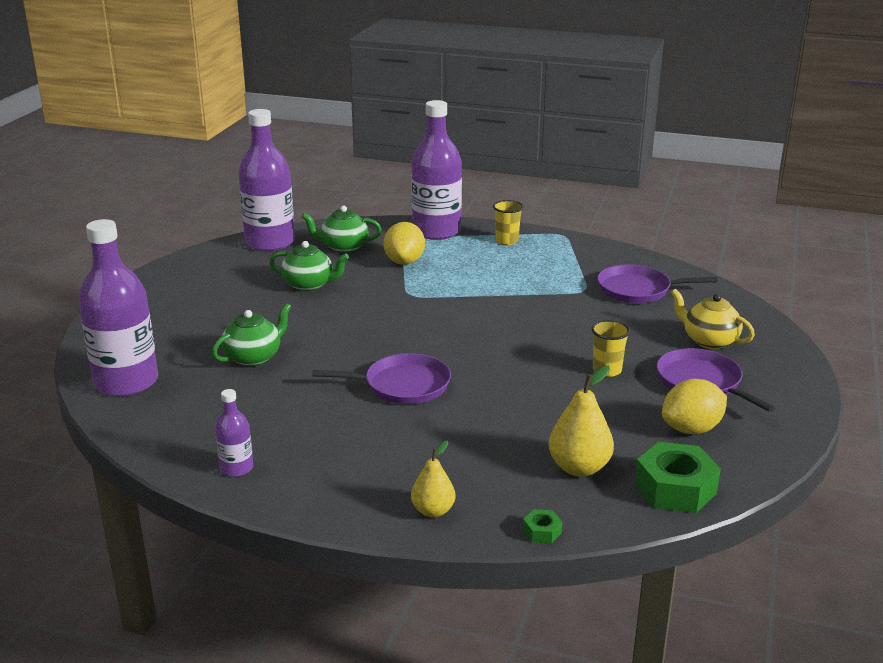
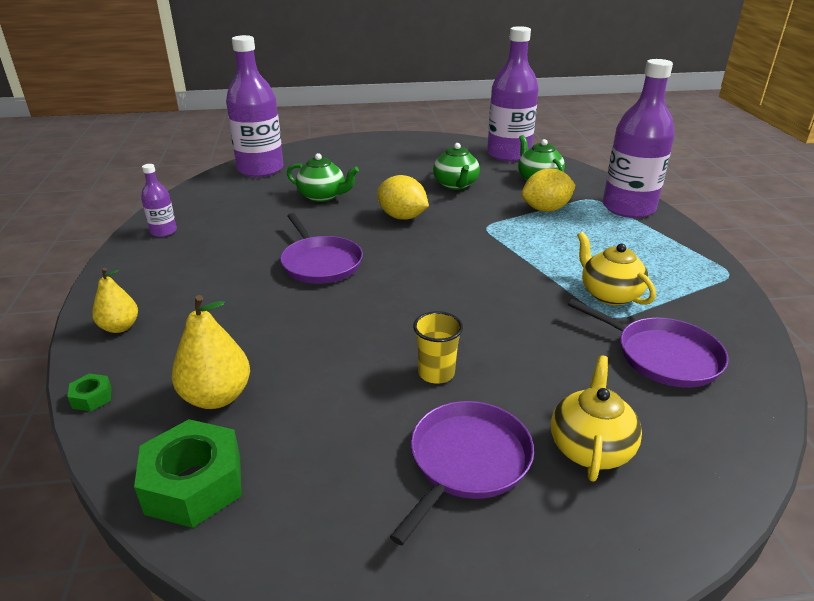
camera: 65 degrees right, 5 degrees up
yellow cup [493,200,523,245] -> none
purple pan [597,265,717,303] -> purple pan turned 150 degrees clockwise [568,299,729,388]
yellow lemon [662,379,727,434] -> yellow lemon moved to [377,175,429,220]
none -> yellow teapot [577,232,656,305]

